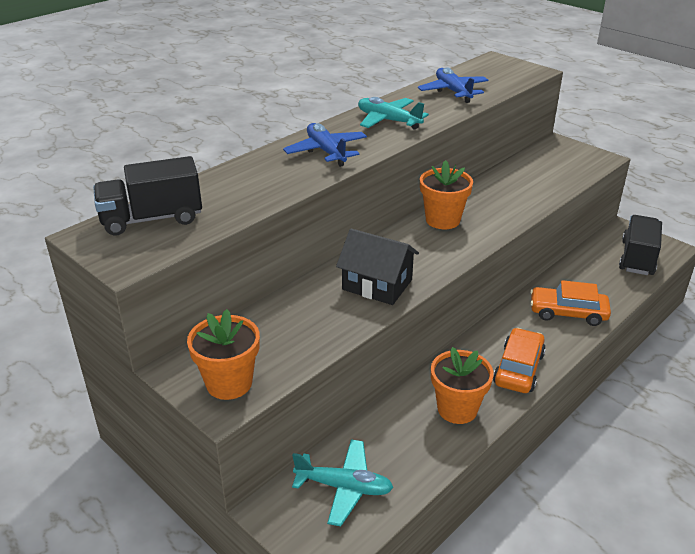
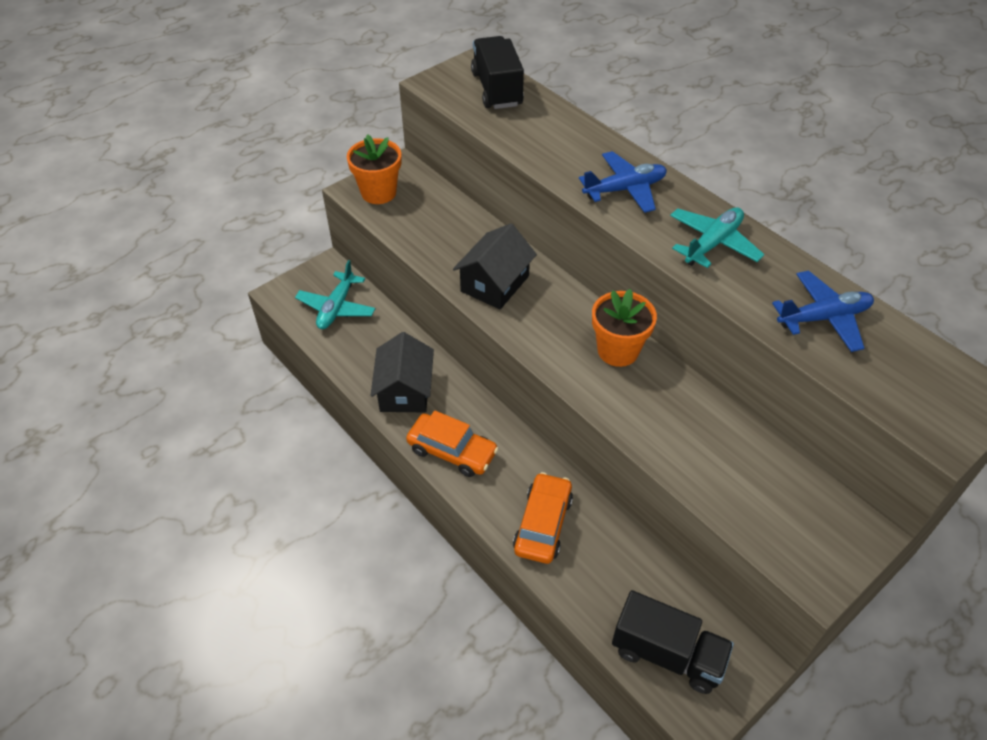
camera: 95 degrees right, 15 degrees up
orange flower pot [431,347,494,424] -> black house [370,332,434,412]

